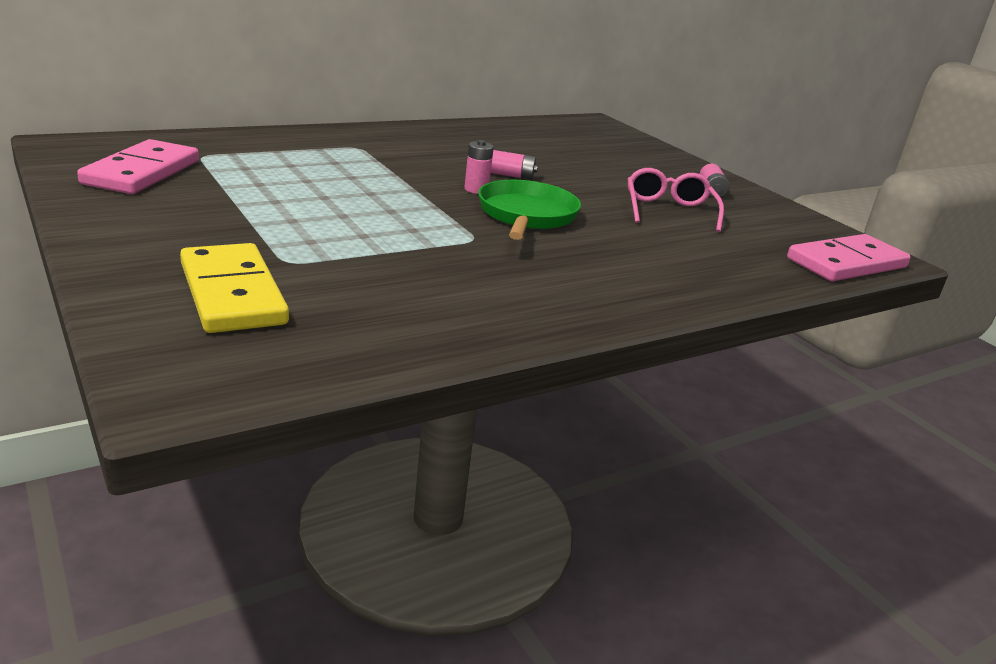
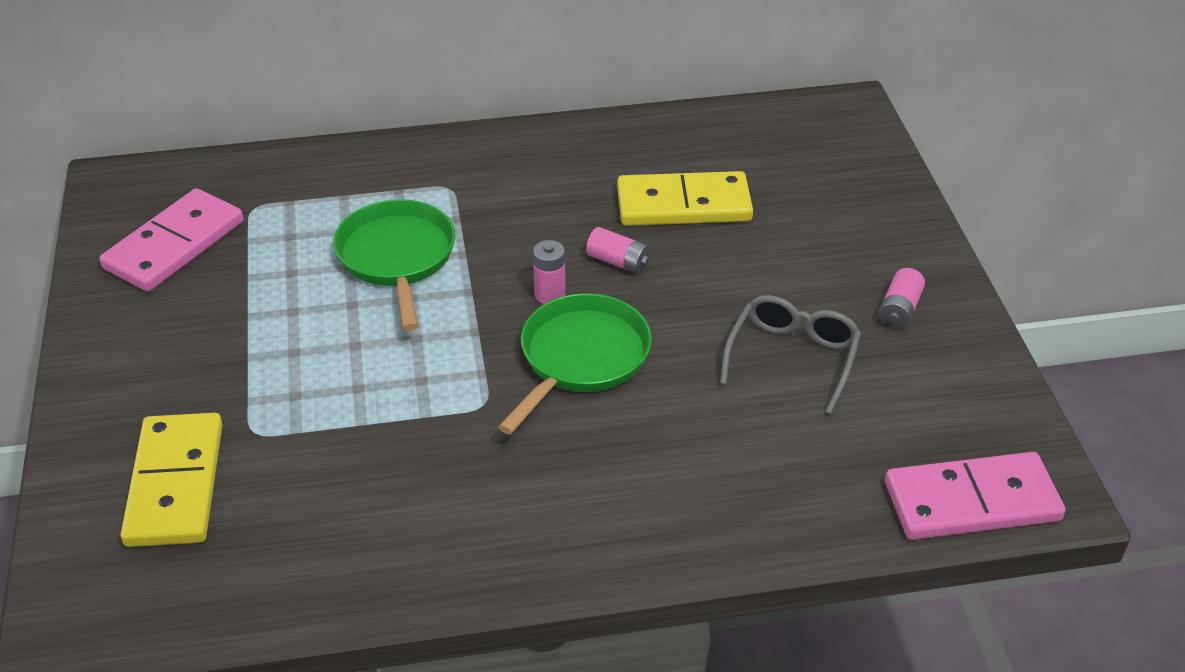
camera: 25 degrees right, 15 degrees up
pink glasses [628,168,724,232] -> grey glasses [720,295,861,414]
none -> green pan [333,199,456,331]
none -> yellow domino [617,171,753,226]

